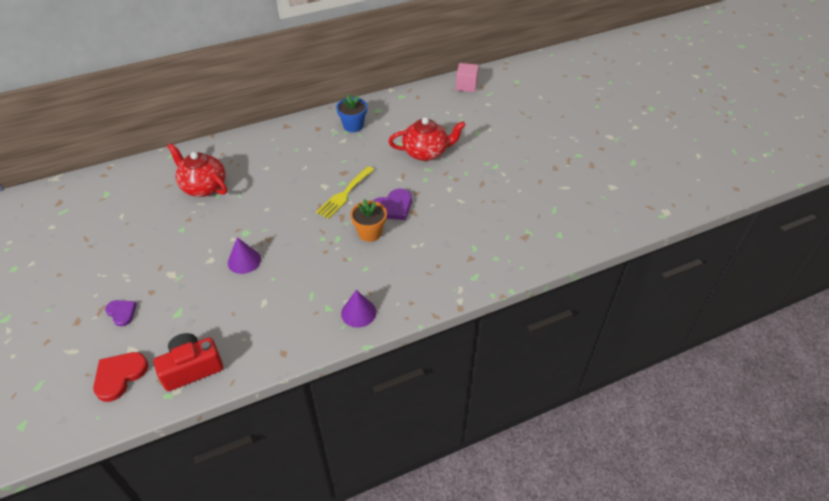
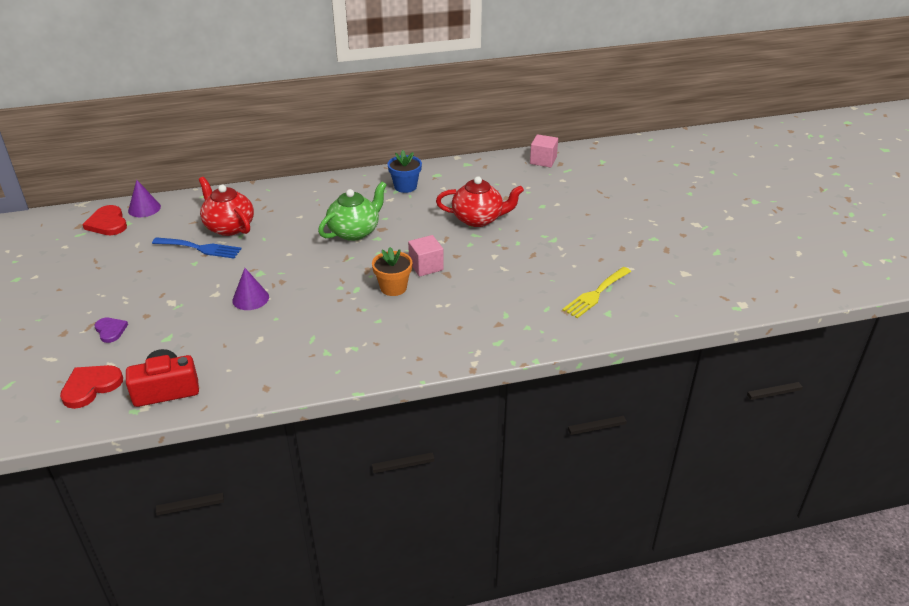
camera: 10 degrees right, 10 degrees down
yellow fork [316,166,374,219] -> yellow fork moved to [562,267,631,318]
purple cone [341,290,376,328] -> purple cone moved to [128,180,161,217]
purple heart [373,189,412,220] -> pink cube [408,235,444,277]
none -> red heart [82,205,127,235]
none -> blue fork [152,237,241,258]
none -> green teapot [318,181,387,241]

